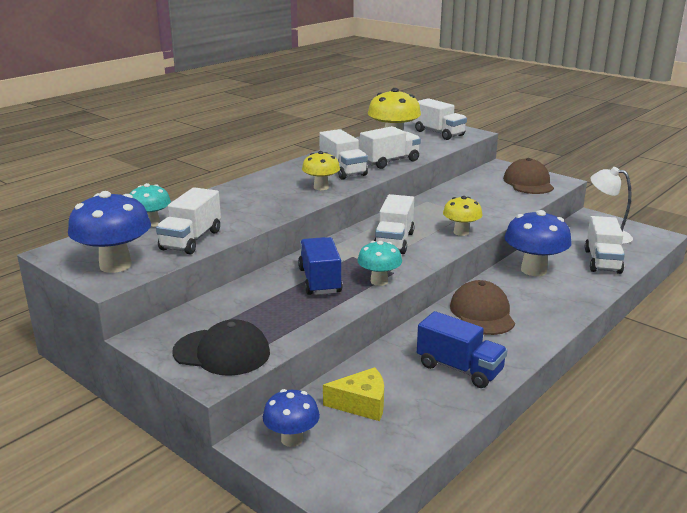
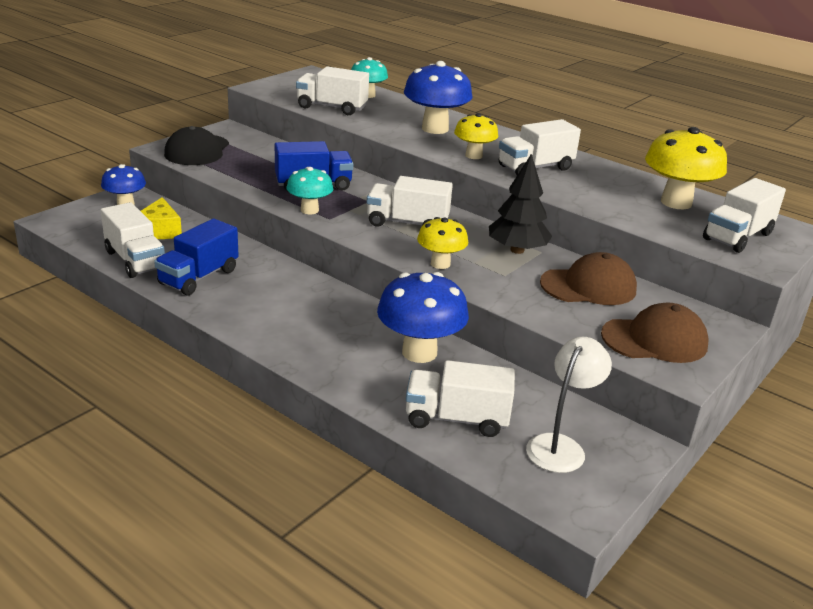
camera: 85 degrees right, 5 degrees up
blue mushroom [68,191,151,273] -> blue mushroom moved to [404,61,473,134]
white truck [360,126,421,169] -> white truck moved to [101,202,165,278]
brown cap [450,280,515,335] -> brown cap moved to [540,252,637,305]
none -> black tree [489,154,552,254]

